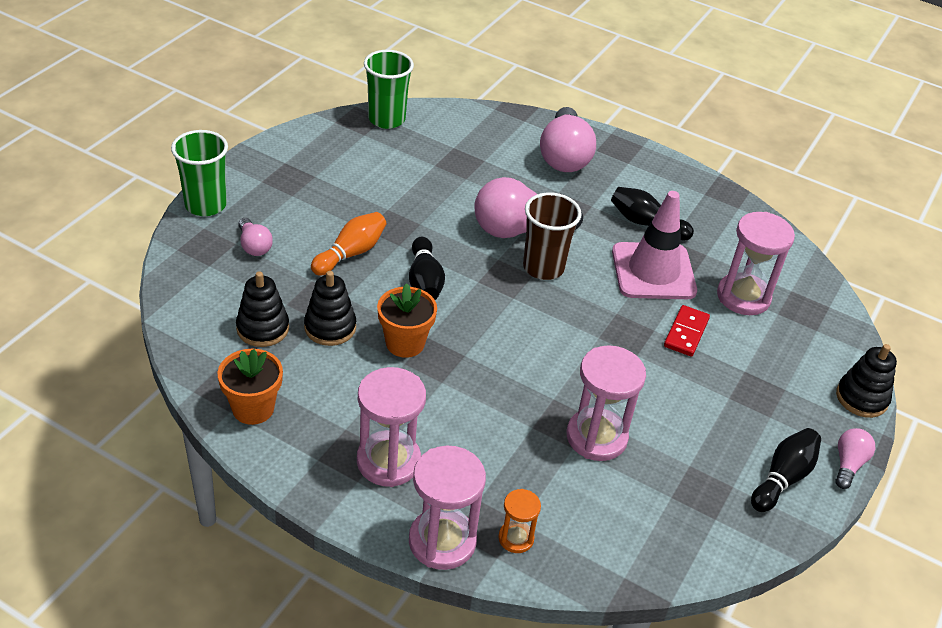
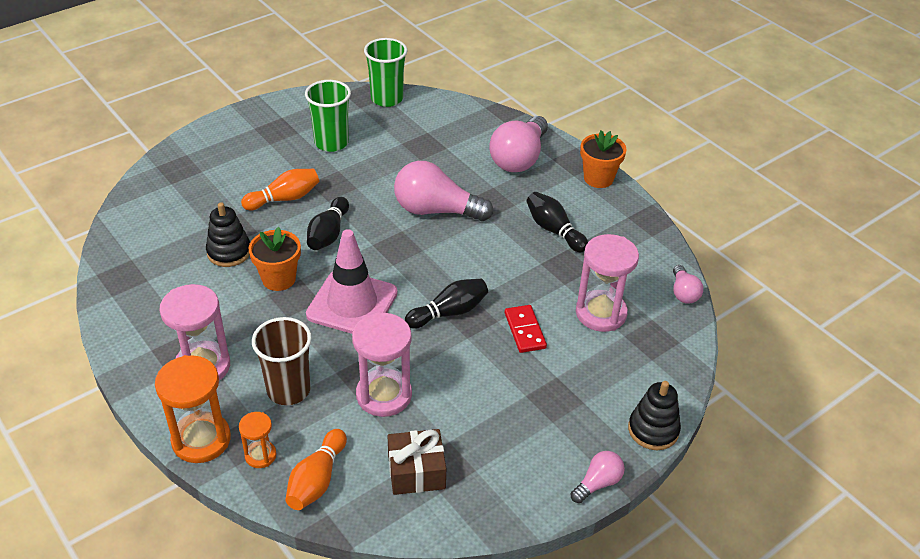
camera: 25 degrees right, 0 degrees up
green cup [171,130,228,216] -> green cup moved to [305,80,351,152]
orange flower pot [218,349,283,425] -> orange flower pot moved to [580,130,626,188]
black stacking toy [236,271,289,347] -> none
pink light bulb [238,218,273,256] -> pink light bulb moved to [673,265,703,304]
pink hourglass [409,446,486,570] -> orange hourglass [155,355,231,463]
brown cup [523,193,582,280] -> brown cup moved to [252,317,312,405]
pink traffic cone [612,191,697,299] -> pink traffic cone moved to [306,229,398,334]
red domino [664,305,710,357] -> red domino turned 60 degrees counterclockwise [505,305,547,353]
black bowling pin [751,428,821,512] -> black bowling pin moved to [405,279,488,329]
none -> orange bowling pin [286,429,347,510]
none -> brown gift [388,429,446,495]

